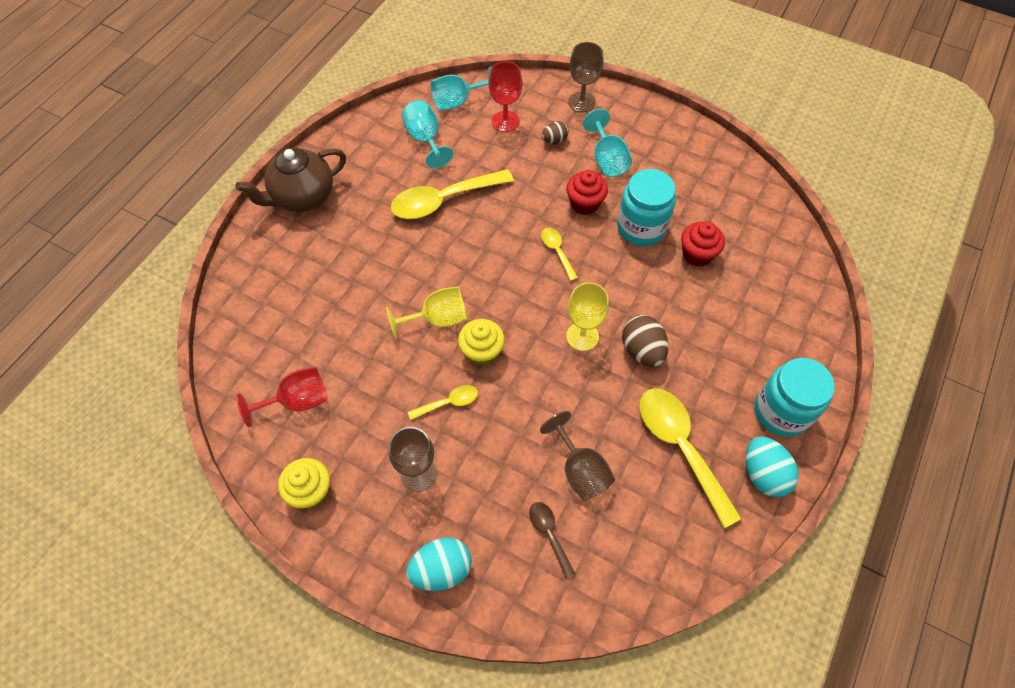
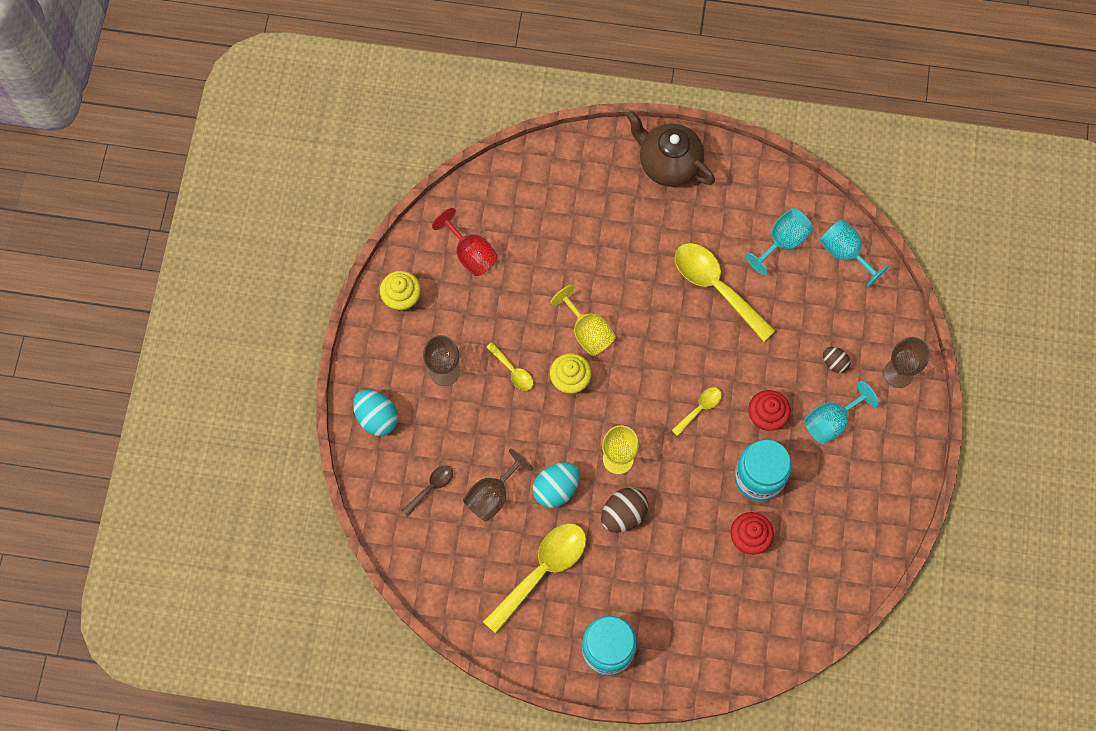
camera: 70 degrees right, 10 degrees up
red goblet [488,61,523,132] -> none
turquoise egg [745,436,799,497] -> turquoise egg moved to [533,462,580,508]

